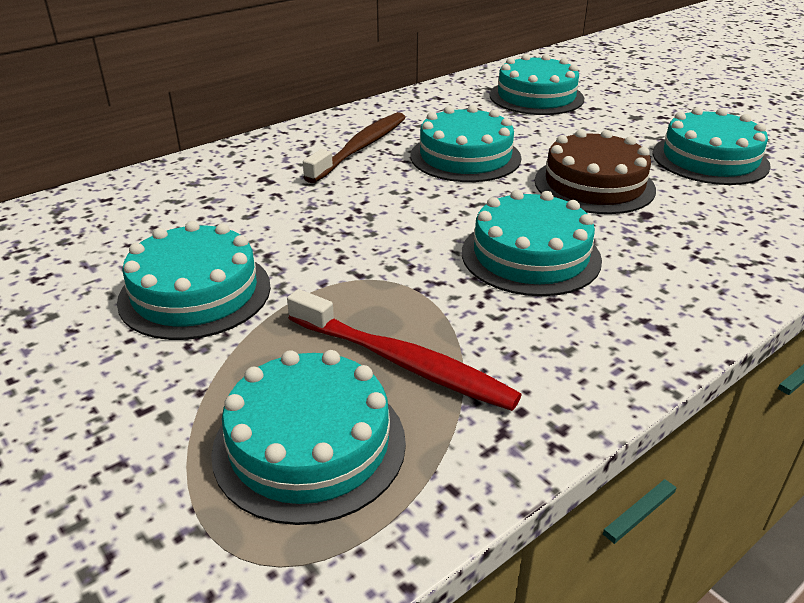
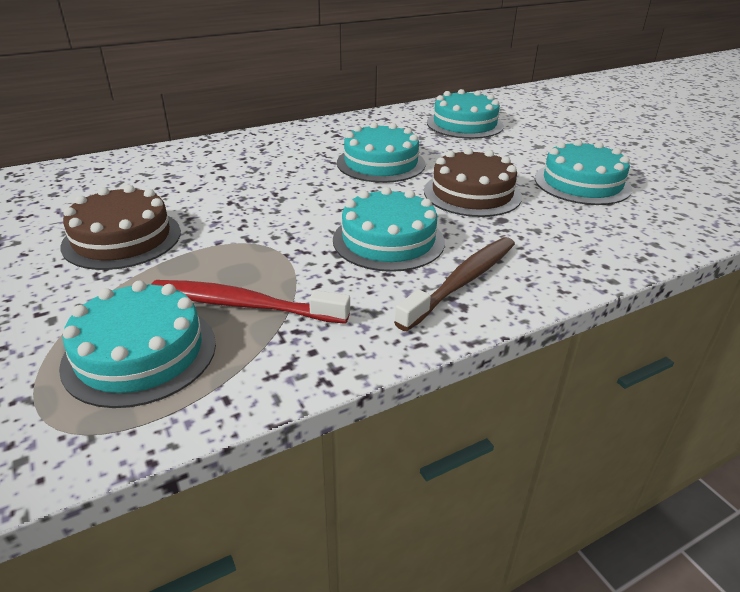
camera: 10 degrees right, 0 degrees up
turquoise cake [117,221,271,340] -> brown cake [61,185,181,270]
red toothbrush [287,289,522,411] -> red toothbrush turned 150 degrees clockwise [151,280,350,324]
brown toothbrush [303,112,406,183] -> brown toothbrush moved to [394,237,515,331]

